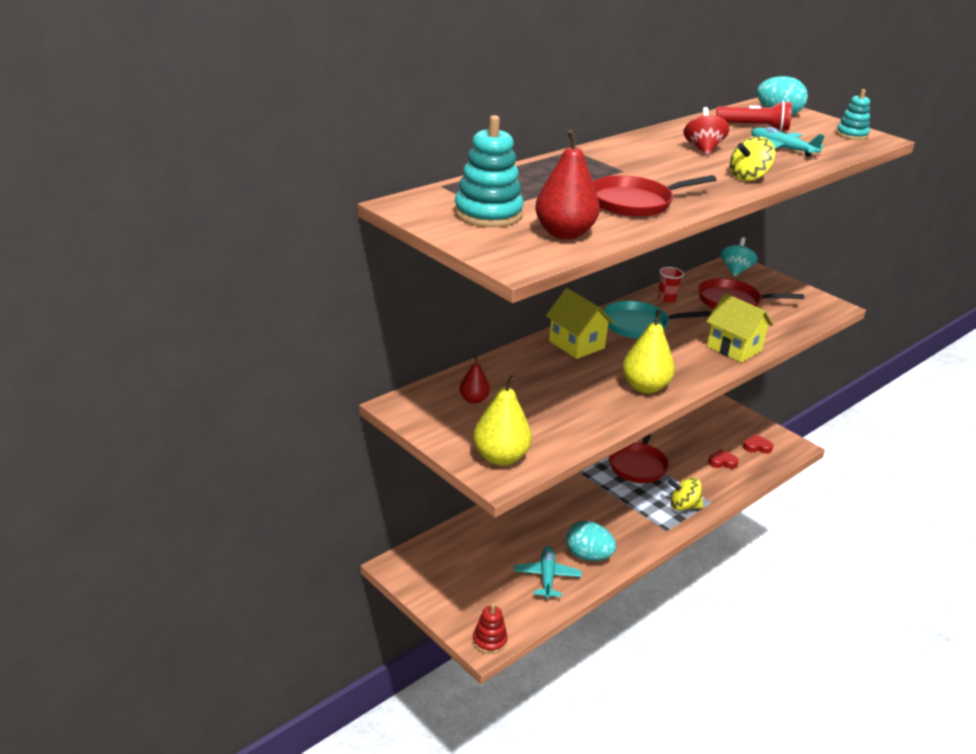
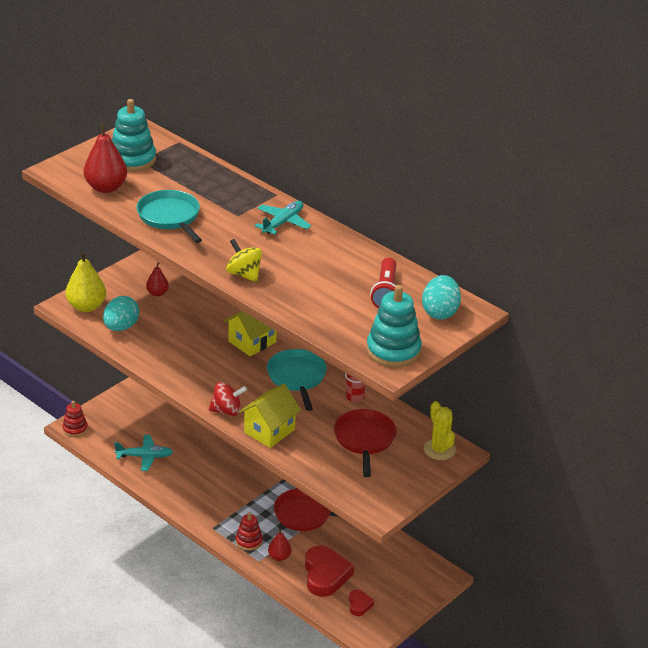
camera: 85 degrees right, 5 degrees up
turquoise egg [566,521,616,561] -> turquoise egg moved to [103,296,139,331]
red pan [593,175,717,217] -> turquoise pan [136,190,202,243]
yellow pear [622,310,675,393] -> none
yellow spinning top [668,477,703,511] -> red stacking toy [236,512,263,551]
red spinning top [683,107,730,155] -> red spinning top moved to [208,382,247,416]
red heart [708,449,739,469] -> red heart [305,545,354,597], size x1.97
turquoise spinning top [721,237,758,277] -> yellow cactus [424,401,456,460]
turquoise plane [751,127,825,157] -> turquoise plane moved to [255,201,311,235]
turquoise stacking toy [836,89,870,140] -> turquoise stacking toy [367,285,422,368], size x1.70
none -> red pear [268,527,291,561]

